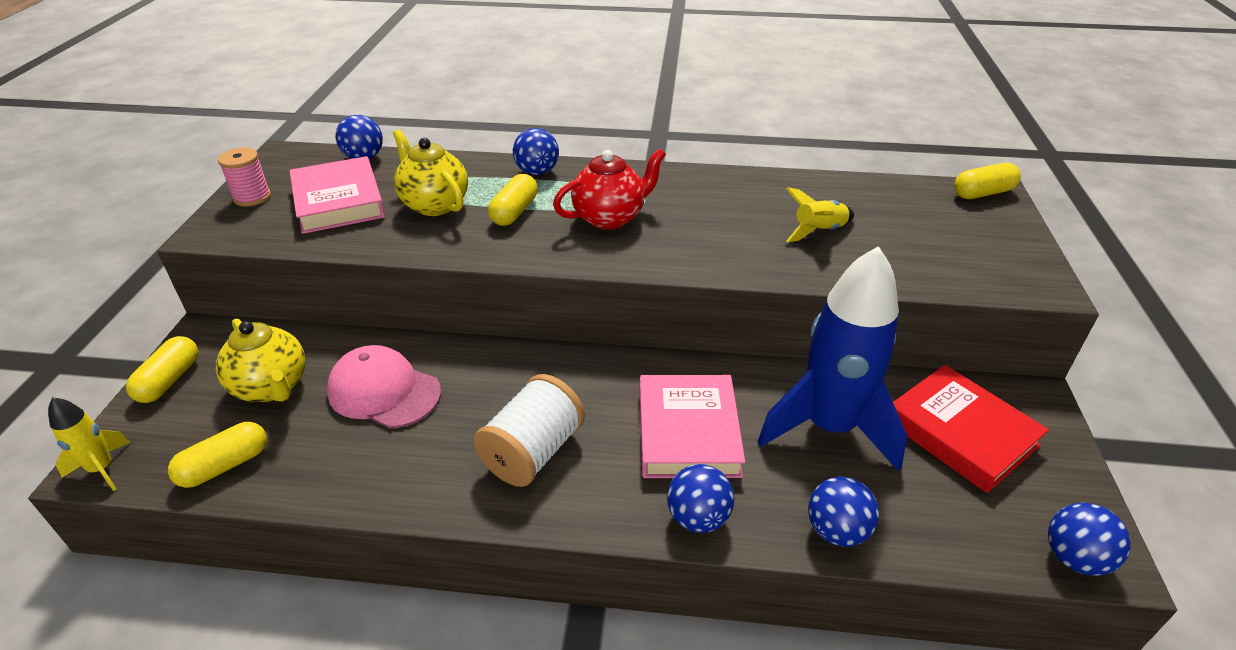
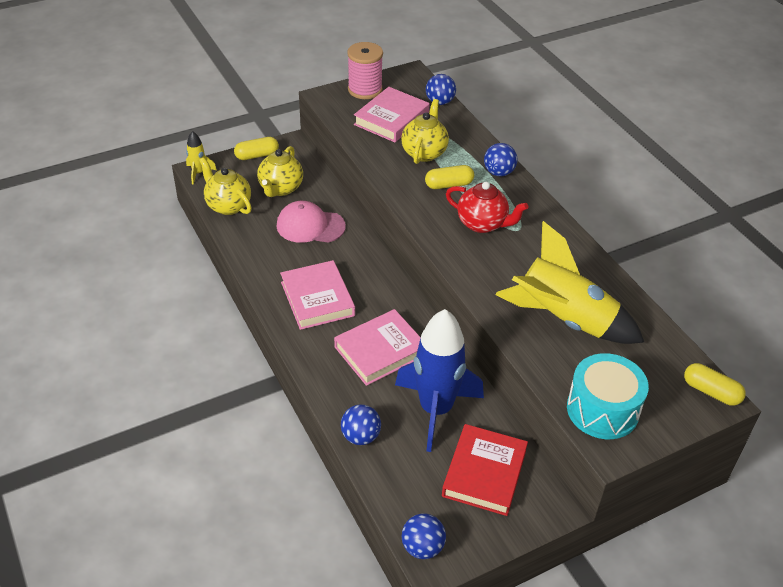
camera: 55 degrees right, 5 degrees up
yellow capsule [168,422,267,488] -> yellow teapot [199,157,252,215]
pink spool [218,147,271,206] -> pink spool [347,42,383,99], size x1.54
pink cap [327,345,441,428] -> pink cap turned 75 degrees counterclockwise [277,201,346,243]
white spool [473,374,585,487] -> pink book [280,260,355,330]
blue ball [667,464,735,533] -> none
yellow rocket [786,187,854,242] -> yellow rocket [496,221,644,344], size x2.24
none -> turquoise drum [567,353,649,439]

